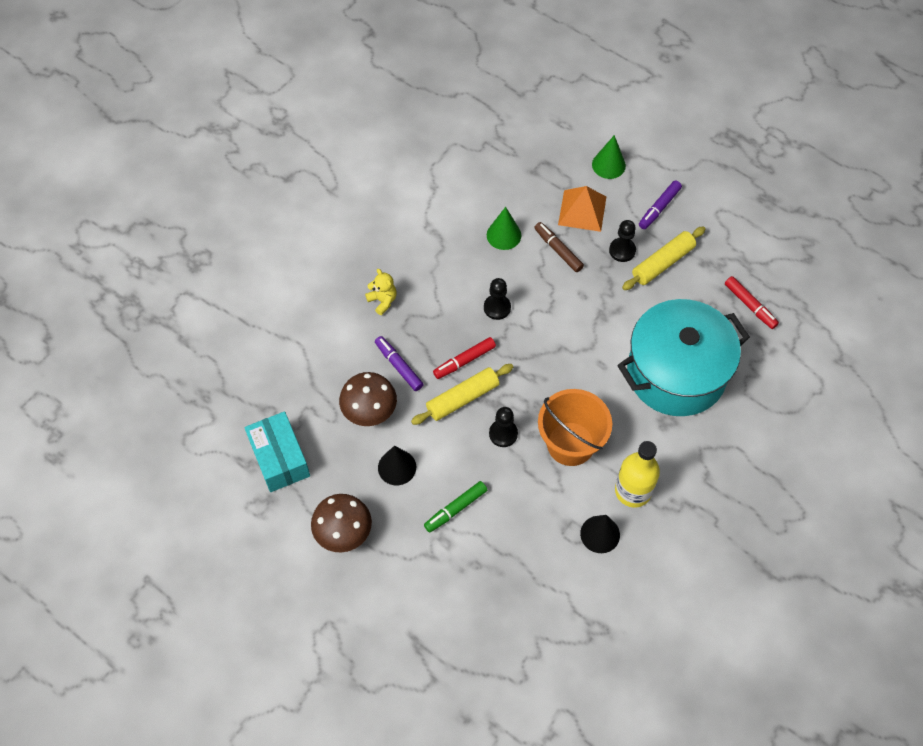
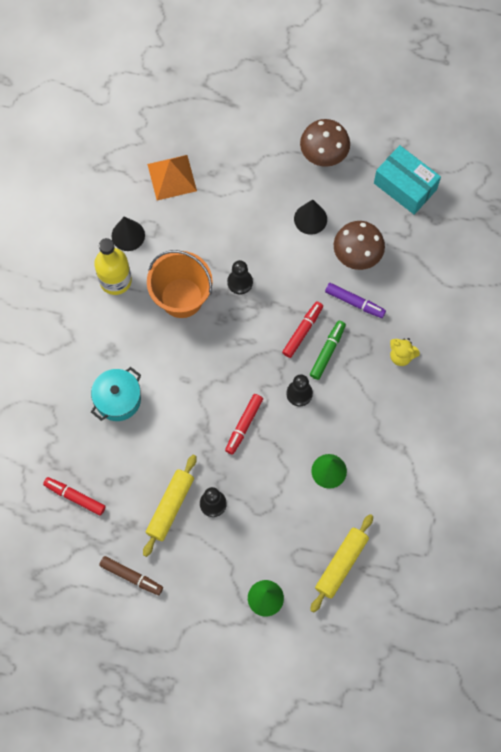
camera: 155 degrees right, 10 degrees up
yellow rolling pin [411,364,513,425] -> yellow rolling pin moved to [310,514,373,613]
green marker [424,481,487,533] -> green marker moved to [310,321,346,380]
brown marker [534,222,584,272] -> brown marker moved to [99,556,163,595]
orange pyramid [558,186,606,232] -> orange pyramid moved to [147,155,197,201]
turquoise pot [617,299,750,416] -> turquoise pot [91,367,141,421], size x0.49
purple marker [639,180,682,229] -> none
none -> red marker [225,394,263,455]

